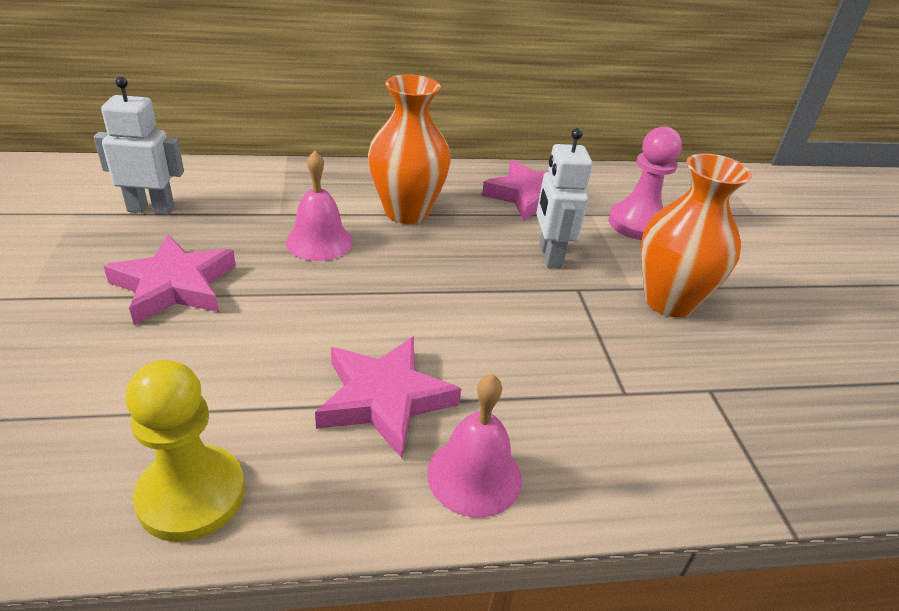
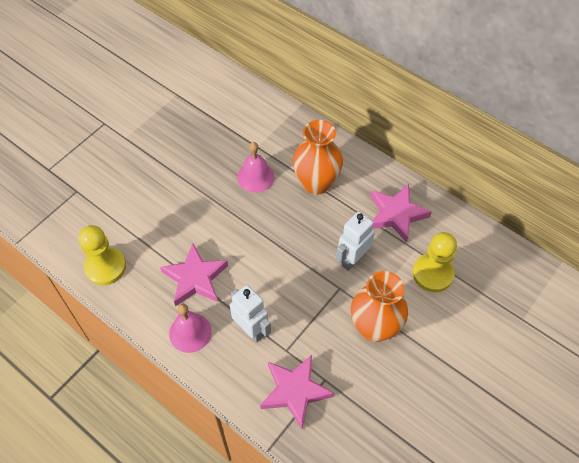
camera: 50 degrees right, 20 degrees up
white robot [94,77,184,215] -> white robot moved to [230,285,271,343]
pink star [103,234,236,325] -> pink star moved to [260,355,334,429]
pink pawn [608,126,682,240] -> yellow pawn [412,232,457,292]

